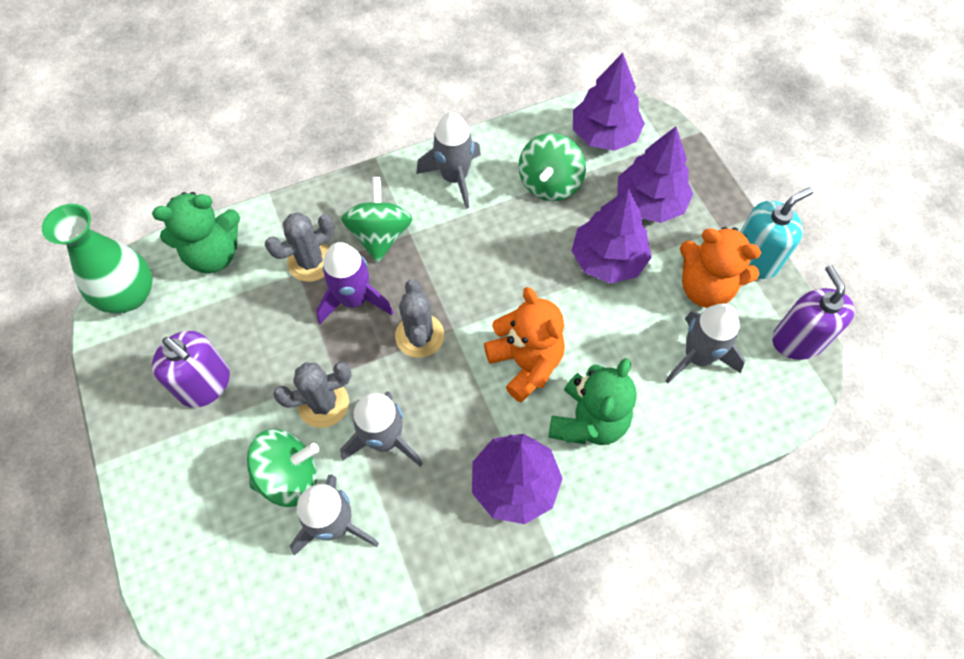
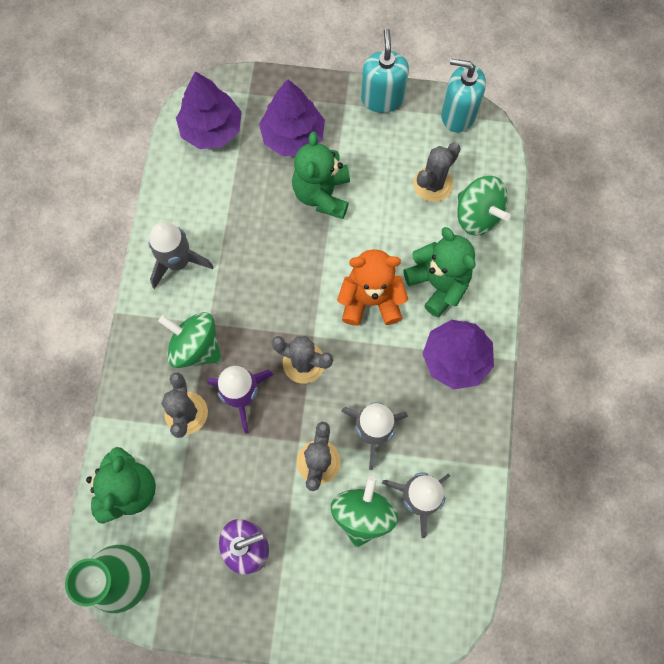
camera: 60 degrees left, 10 degrees up
green spinning top [519,133,586,201] -> green spinning top moved to [457,176,510,235]
purple tree [571,189,651,283] -> green teddy bear [292,131,350,219]
grey rocket [666,304,745,383] -> grey cactus [413,143,461,202]
orange teddy bear [680,227,761,308] -> none
purple soap dispenser [772,265,855,360] -> turquoise soap dispenser [441,58,486,132]

